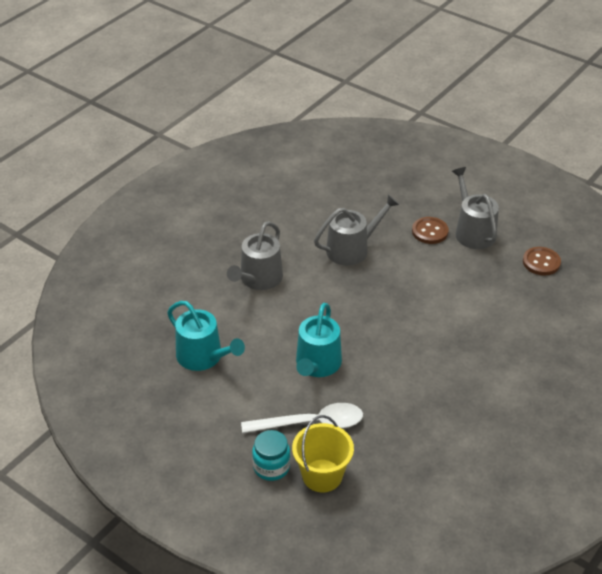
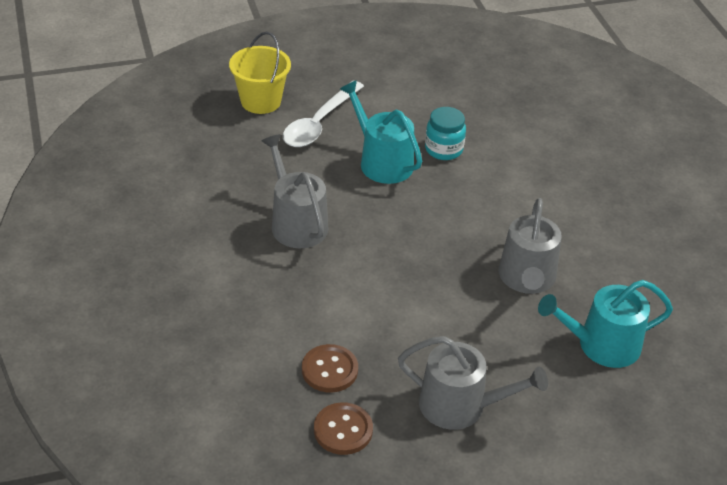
camera: 125 degrees right, 0 degrees up
turquoise watering can [167,301,245,371] -> turquoise watering can moved to [538,280,673,368]
grey watering can [227,221,283,290] -> grey watering can moved to [261,134,328,248]
turquoise jar [252,430,290,481] -> turquoise jar moved to [425,107,466,160]
brown button [412,217,449,244] -> brown button moved to [302,344,358,393]

